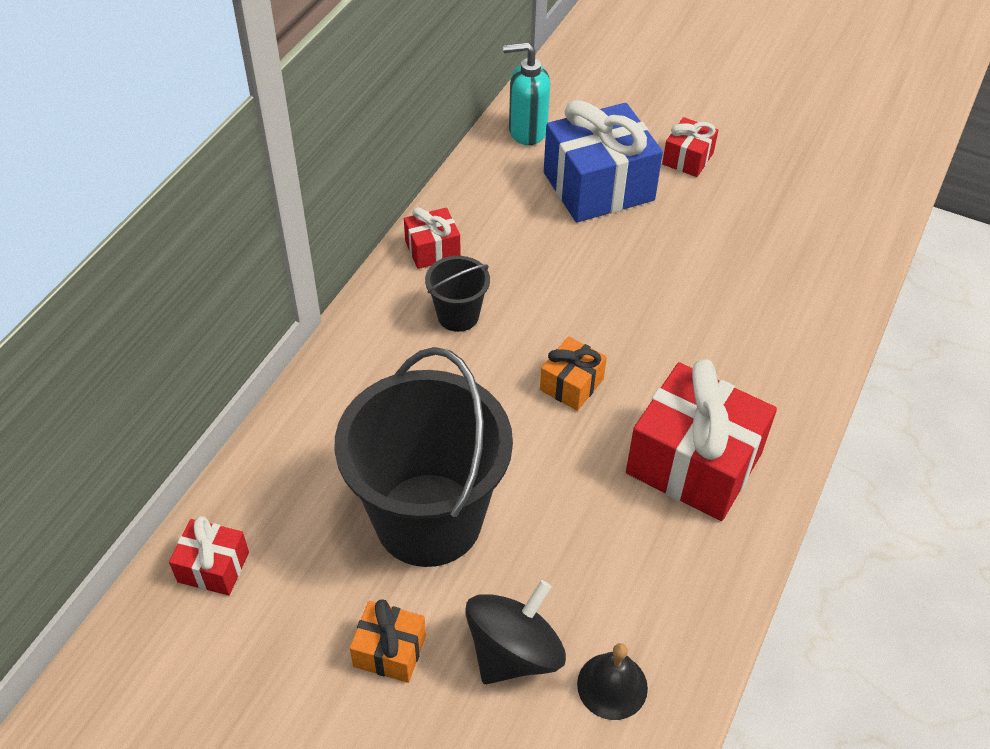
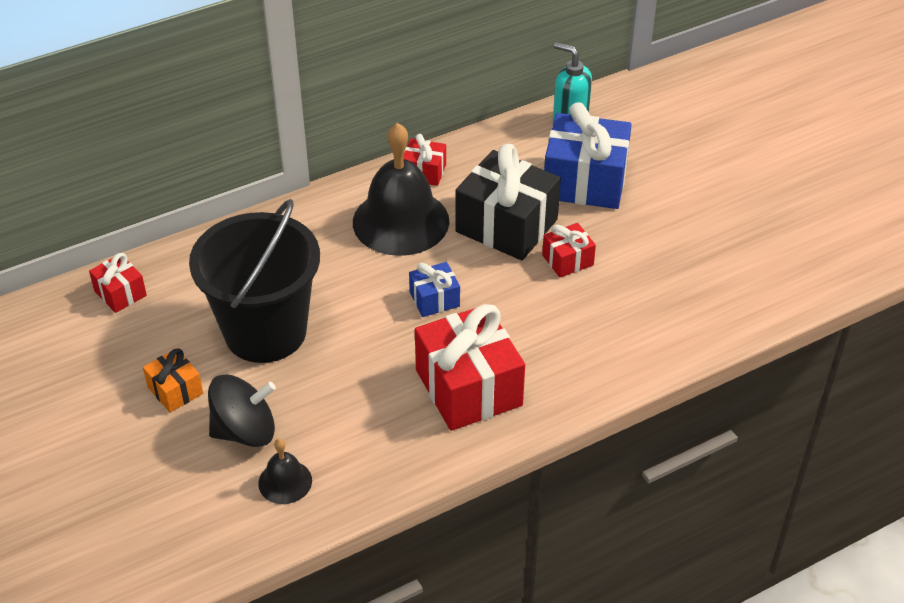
camera: 35 degrees right, 5 degrees down
black bucket [425,256,490,332] -> black bell [353,123,449,256]
orange gift [540,337,607,411] -> blue gift [409,262,460,317]
red gift [662,117,718,177] -> red gift moved to [542,223,596,277]
none -> black gift [455,144,561,260]

